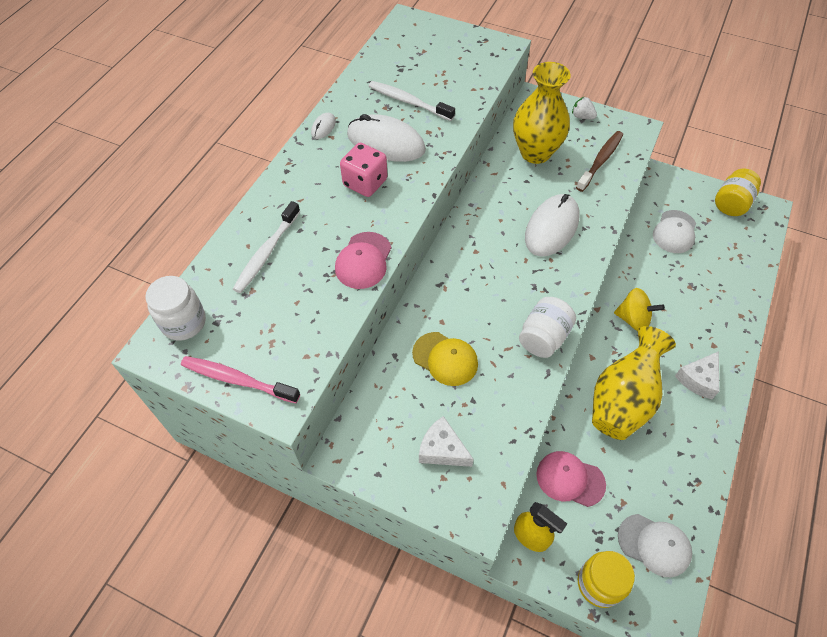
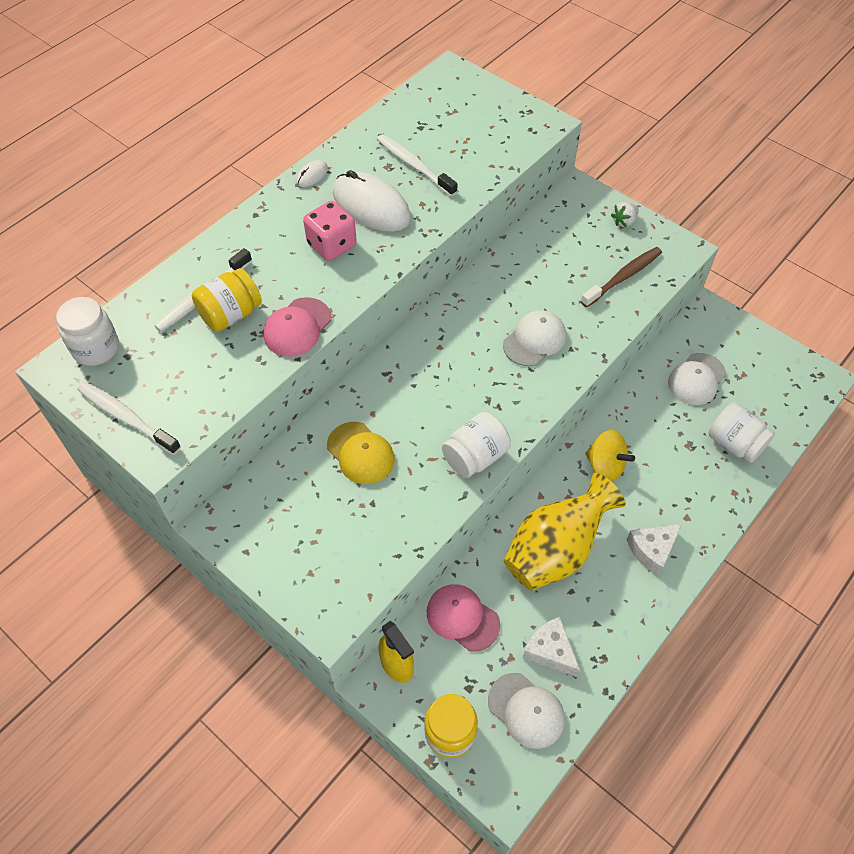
camera: 15 degrees right, 0 degrees up
pink toothbrush [181,356,300,403] -> white toothbrush [77,382,181,455]
white cheese [419,416,474,467] -> white cheese moved to [523,617,580,677]
yellow vase [513,62,571,164] -> none
white mouse [525,194,579,257] -> white cap [503,310,566,366]
white strawberry [572,96,597,119] -> white strawberry turned 90 degrees counterclockwise [611,202,639,227]
yellow jar [715,169,761,216] -> yellow jar moved to [192,268,262,332]
none -> white jar [709,402,775,463]

